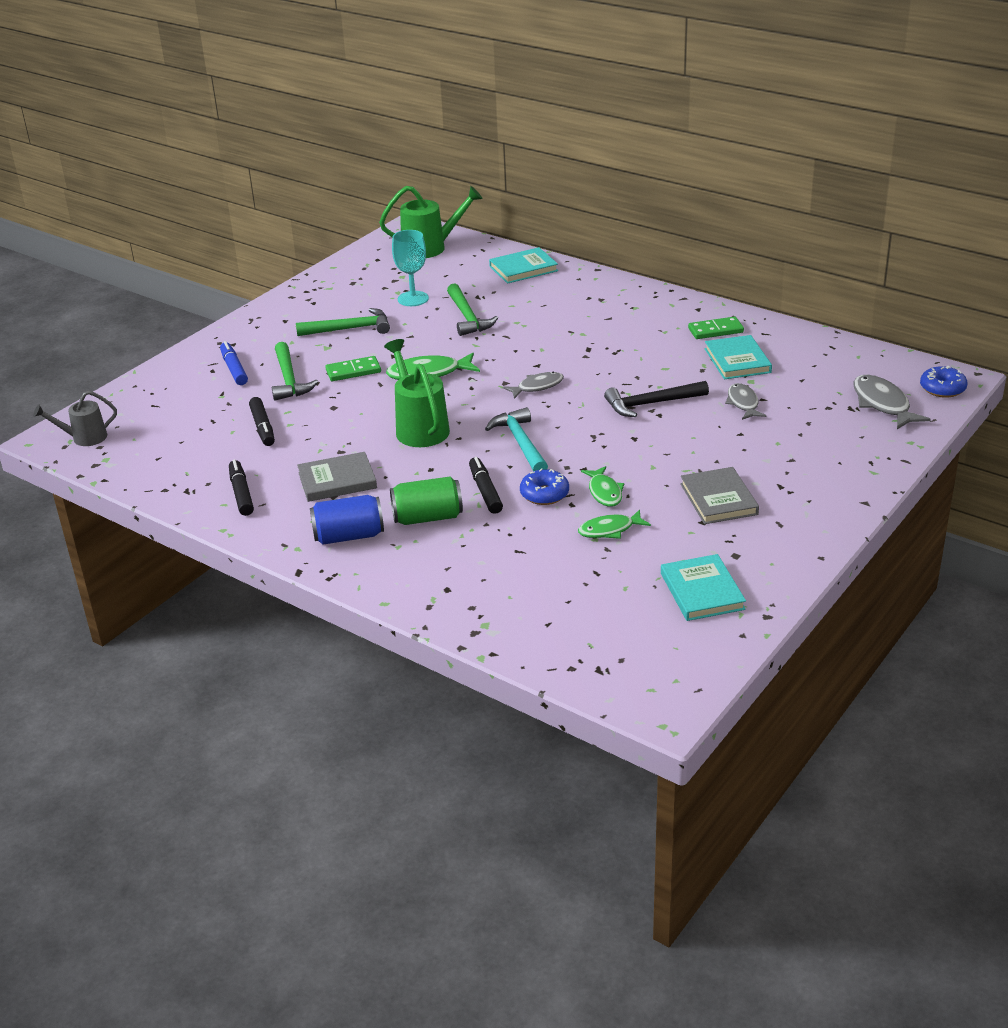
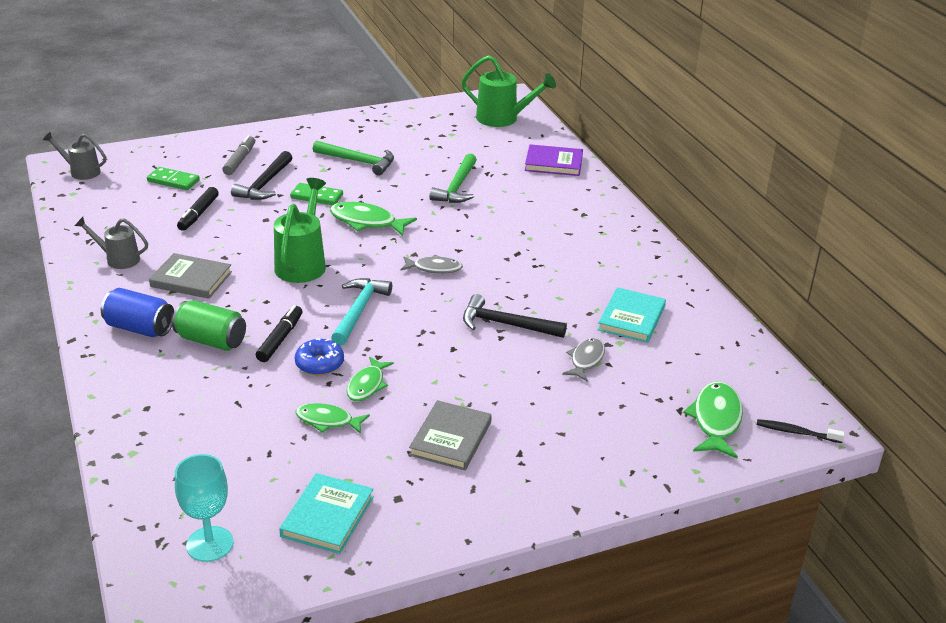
camera: 30 degrees right, 0 degrees up
blue marker [220,341,248,385] -> grey marker [222,135,255,175]
black marker [229,459,254,516] -> grey watering can [75,217,148,269]
green hammer [272,342,318,401] -> black hammer [231,151,293,200]
turquoise goblet [392,230,429,306] -> turquoise goblet moved to [175,454,233,562]
turquoise book [489,247,558,284] -> purple book [525,144,583,176]
green domino [688,316,744,339] -> green domino moved to [147,167,200,190]
grey fish [853,375,931,429] -> green fish [683,382,743,458]
blue donut [920,366,968,398] -> black toothbrush [757,419,845,443]

